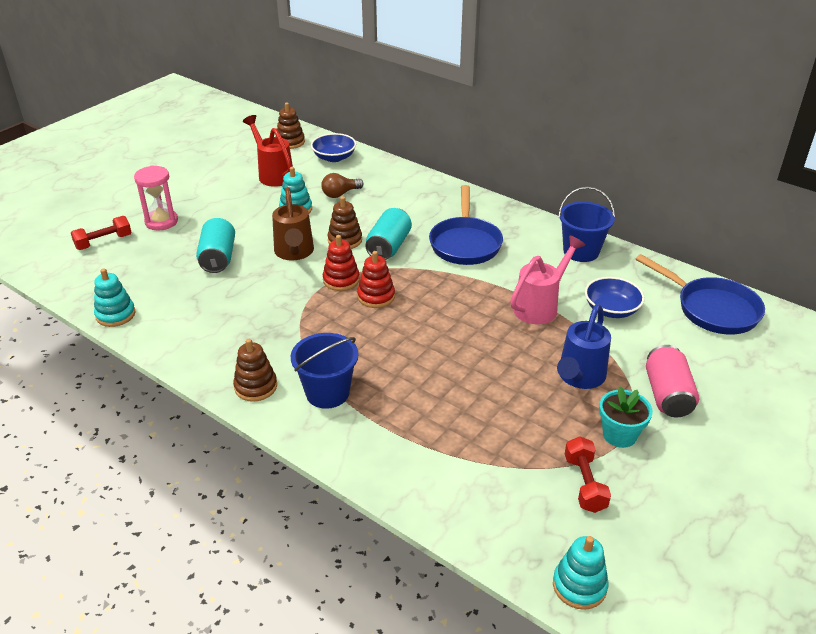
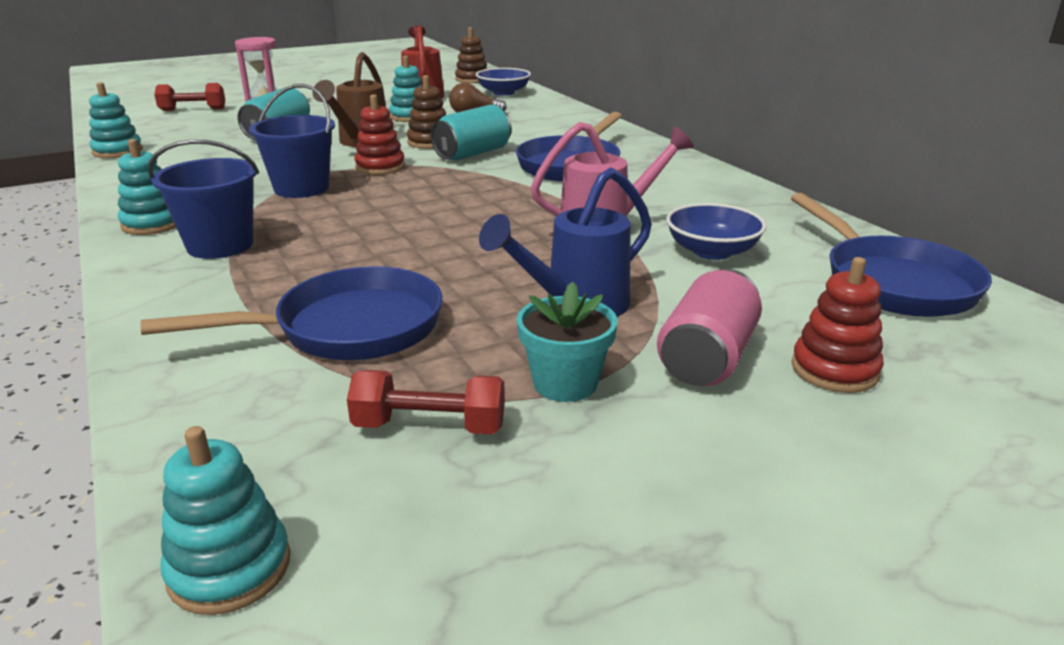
camera: 25 degrees right, 10 degrees down
brown stacking toy [233,339,277,402] -> turquoise stacking toy [118,139,176,235]
red stacking toy [357,251,395,308] -> red stacking toy moved to [791,257,884,393]
blue bucket [558,187,615,262] -> blue bucket moved to [249,84,335,198]
red dumbbell [565,436,611,513] -> red dumbbell turned 75 degrees clockwise [347,370,505,434]
none -> blue pan [141,266,443,360]

